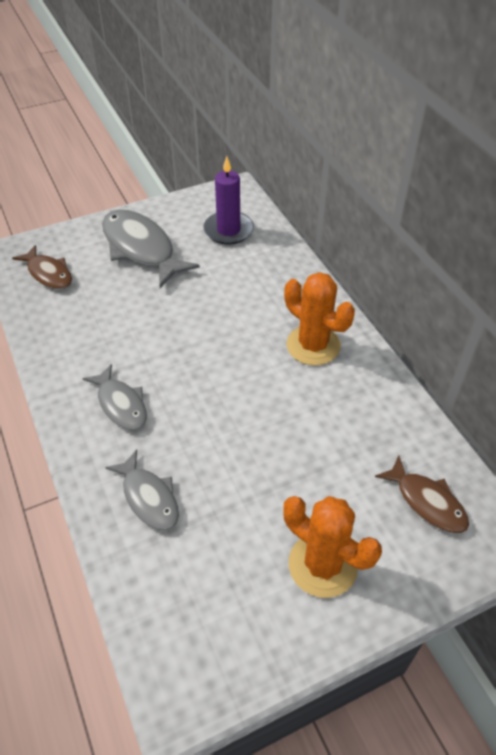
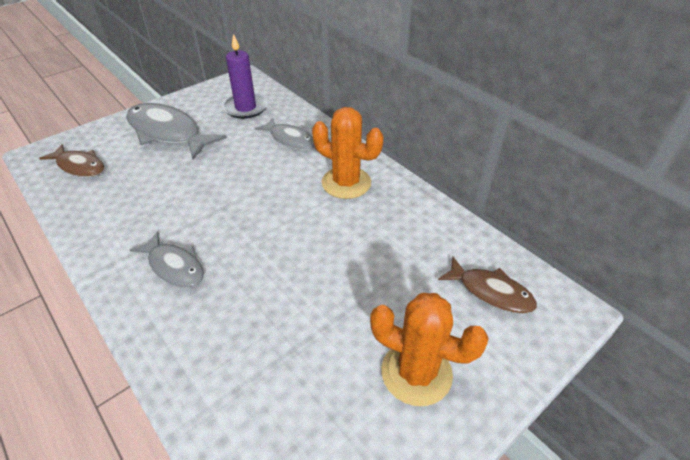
camera: 15 degrees left, 5 degrees down
grey fish [105,450,179,531] -> grey fish moved to [255,117,315,150]

